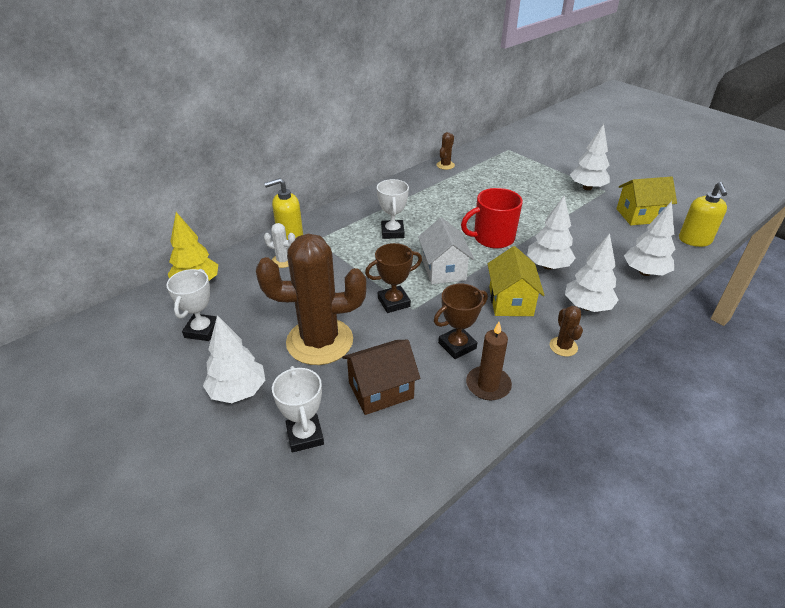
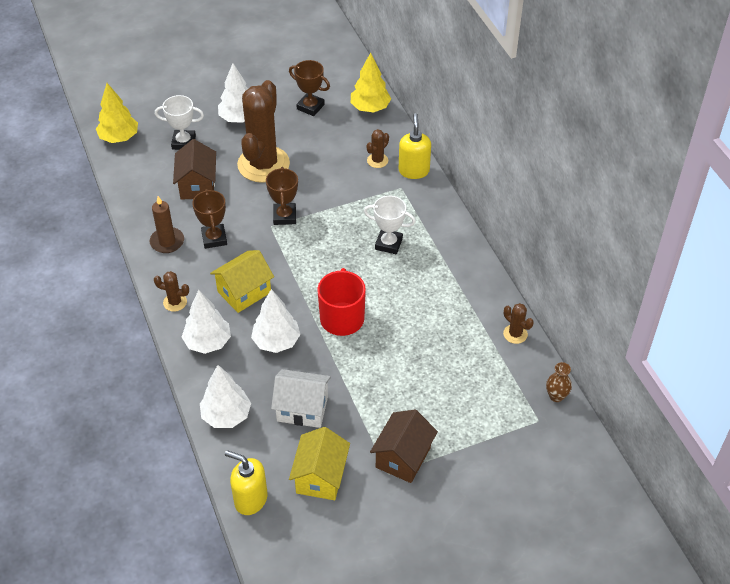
camera: 110 degrees right, 10 degrees up
white trophy [166,269,217,341] -> brown trophy [289,60,330,116]
white cactus [264,223,295,268] -> brown cactus [367,129,389,168]
white house [418,217,474,284] -> white house moved to [271,369,331,428]
yellow house [488,246,544,316] -> yellow house turned 60 degrees counterclockwise [210,250,274,313]
white tree [570,124,610,190] -> brown house [370,410,438,483]
none -> yellow tree [96,83,138,143]
none -> brown vase [546,362,572,402]

